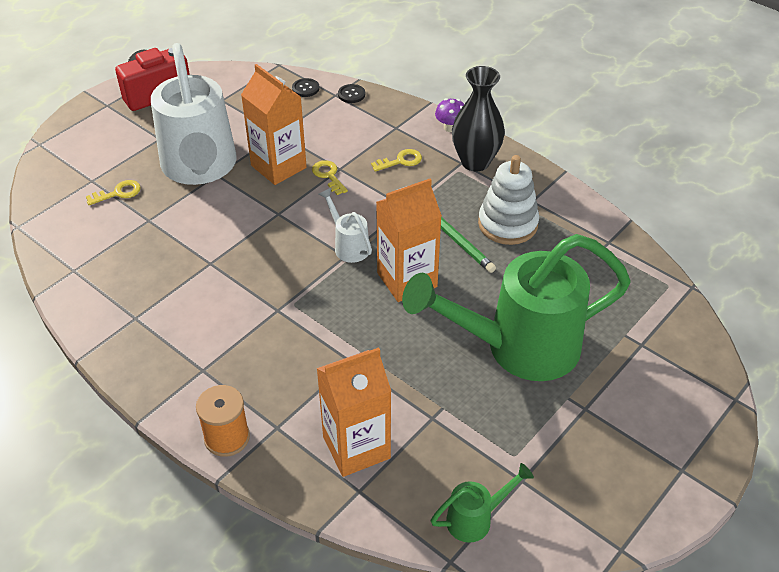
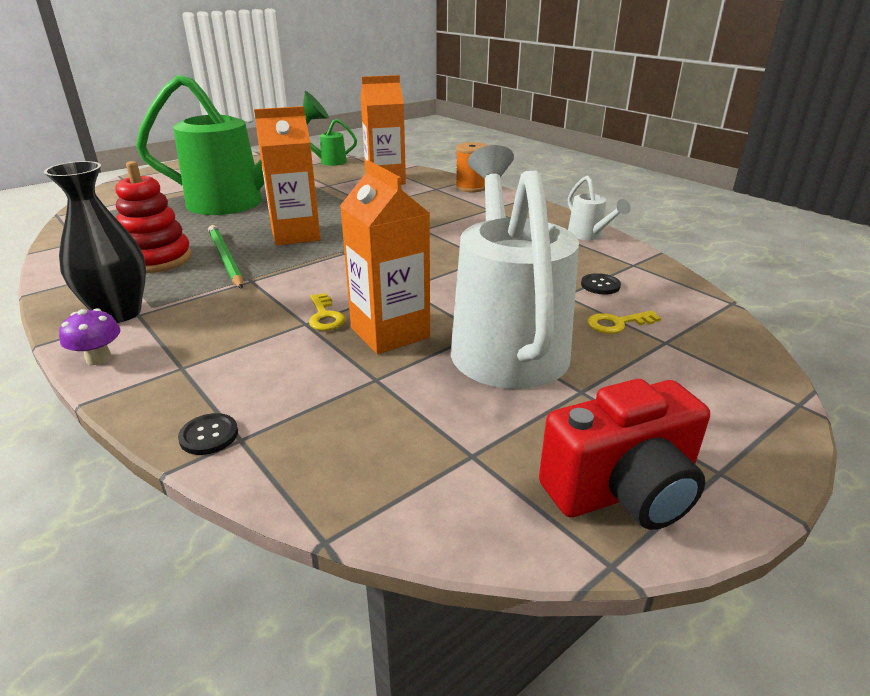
camera: 170 degrees left, 15 degrees down
black button [292,78,320,97] -> black button moved to [581,273,621,294]
white watering can [318,188,372,263] -> white watering can moved to [568,175,631,240]
yellow key [371,149,422,172] -> none
white stacking toy [478,155,539,245] -> red stacking toy [115,161,192,273]

